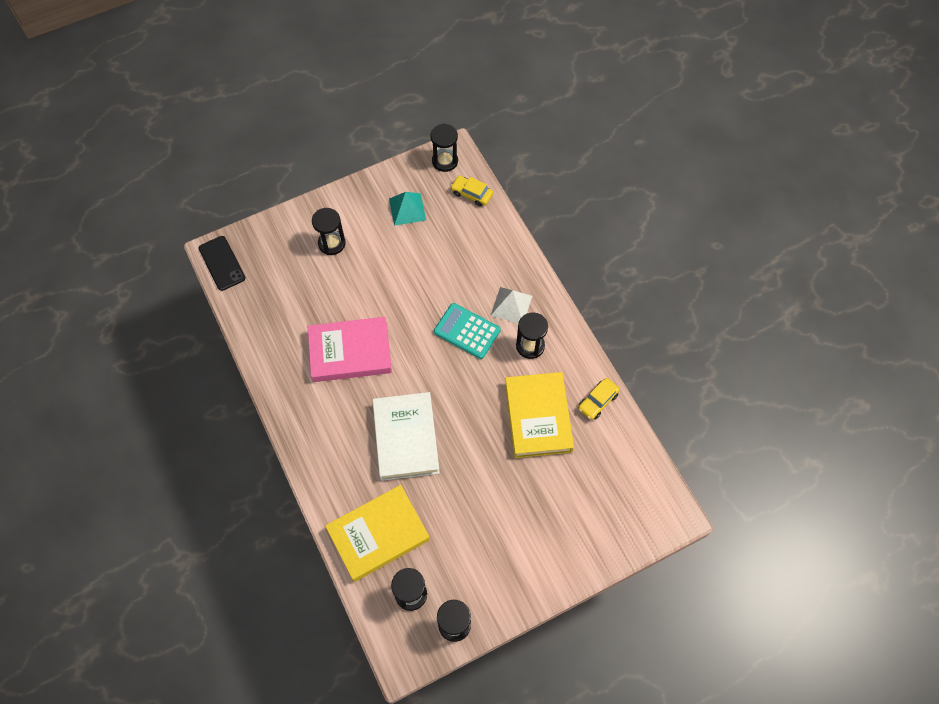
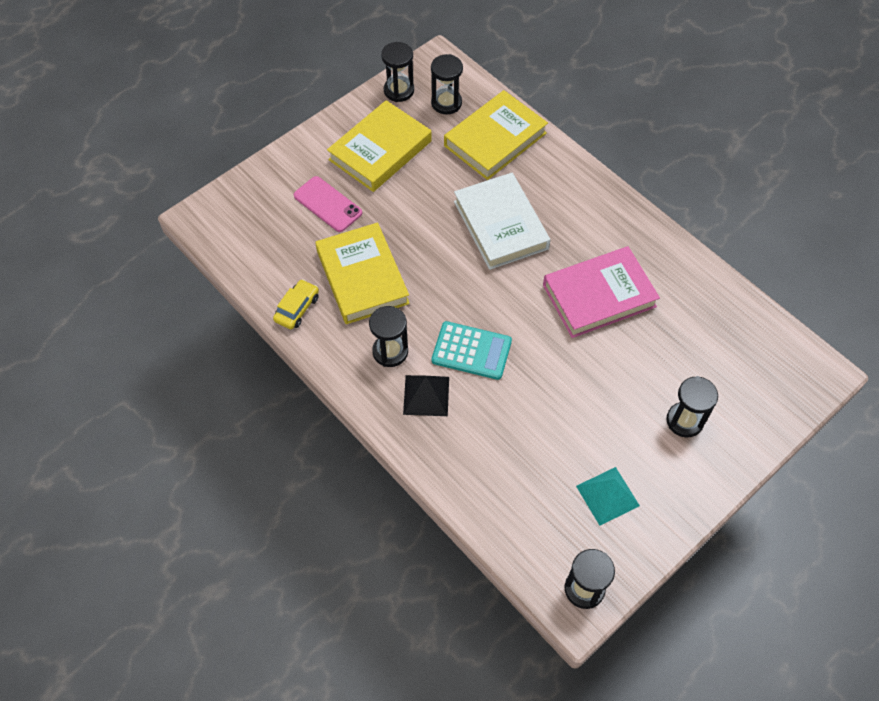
camera: 165 degrees right, 5 degrees down
black phone [198,236,245,291] -> none
yellow car [450,176,493,207] -> none
white pyramid [490,287,532,323] -> black pyramid [403,375,449,416]
none -> pink phone [294,176,362,232]
none -> yellow book [327,100,432,192]

